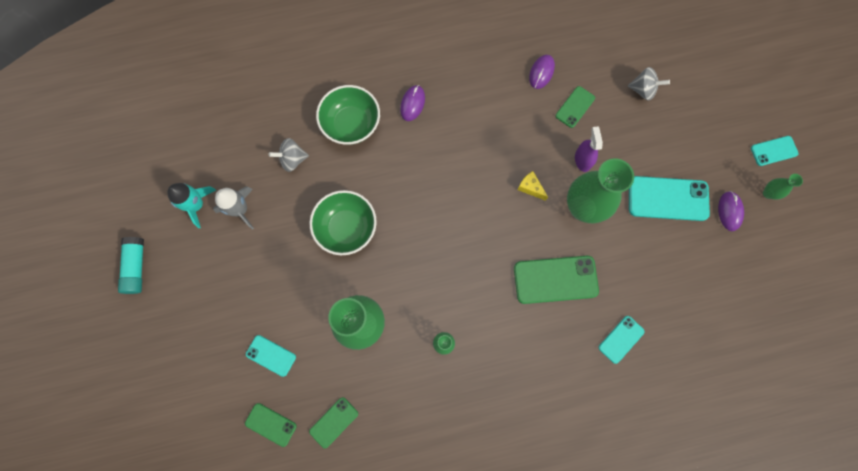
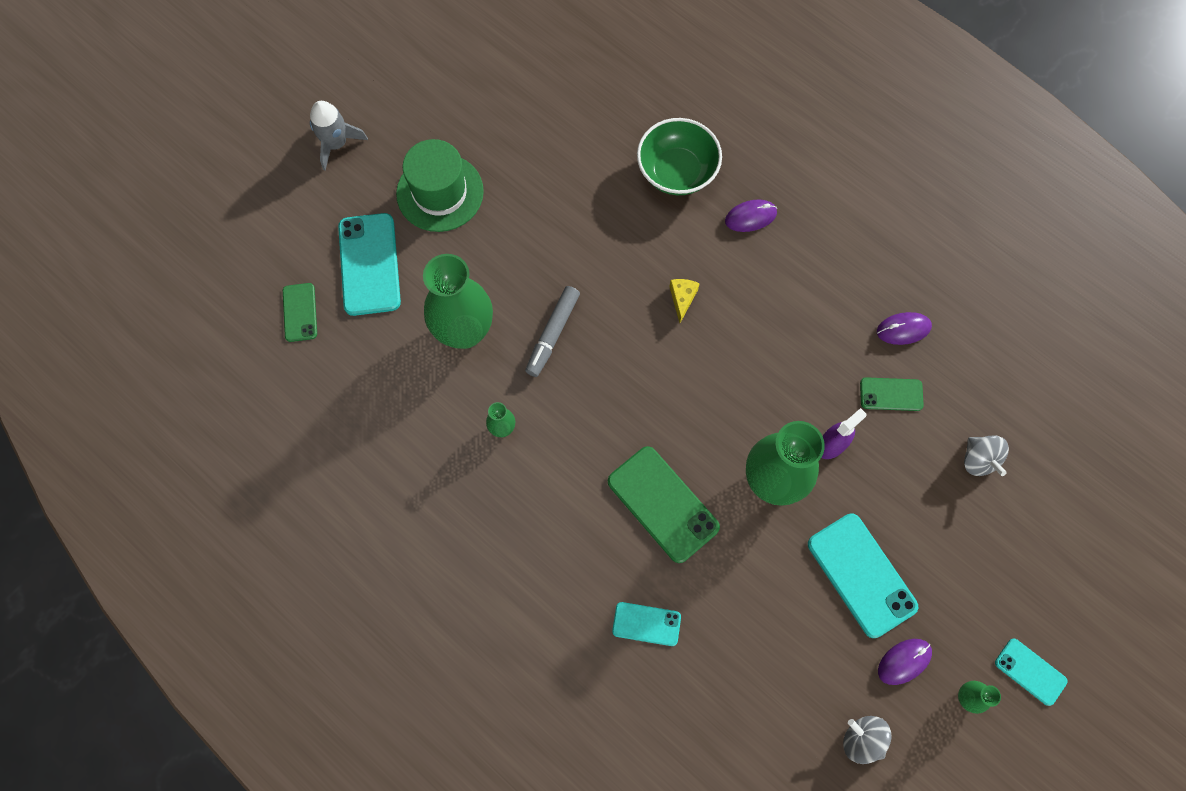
camera: 55 degrees right, 5 degrees down
turquoise glue stick [118,237,144,294] -> none
turquoise rocket [167,183,216,228] -> none
grey rocket [213,186,254,230] -> grey rocket moved to [310,101,368,170]
turquoise phone [246,335,296,377] -> turquoise phone [338,213,401,316], size x1.79
grey spinning top [269,138,309,172] -> grey spinning top moved to [843,716,892,764]
green phone [309,397,358,448] -> none
green bowl [310,190,377,255] -> none
yellow cheese [517,171,548,201] -> yellow cheese moved to [669,279,700,323]
none -> green hat [396,139,484,232]
none -> grey marker [525,286,580,377]

